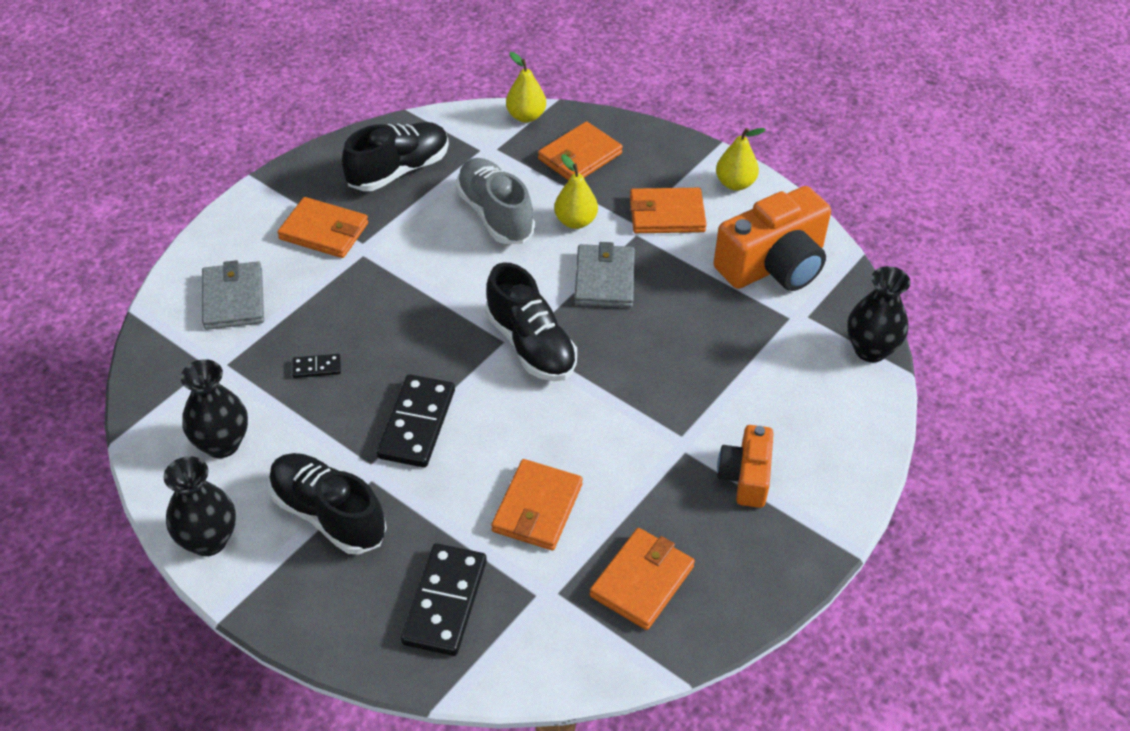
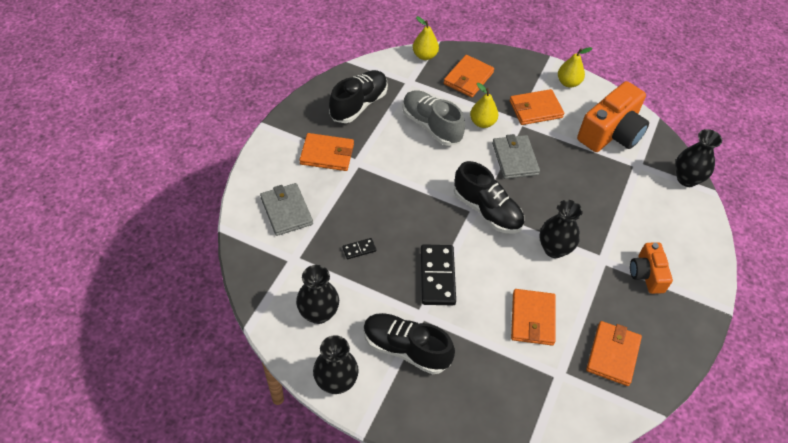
camera: 15 degrees left, 5 degrees up
black domino [401,543,487,656] -> none
none -> black vase [539,200,583,258]

